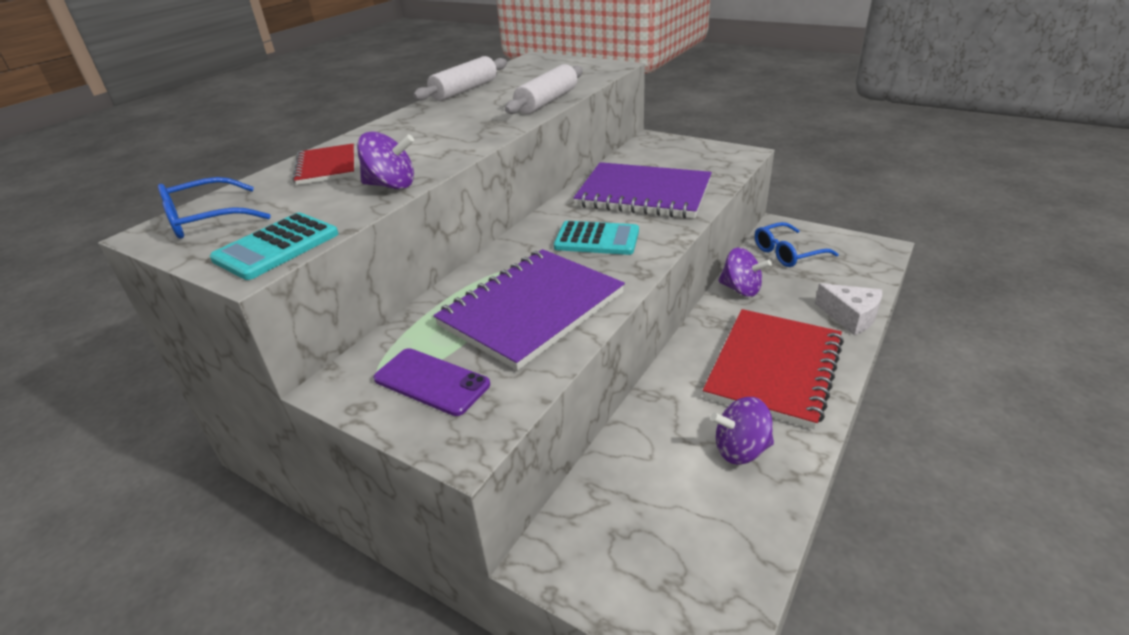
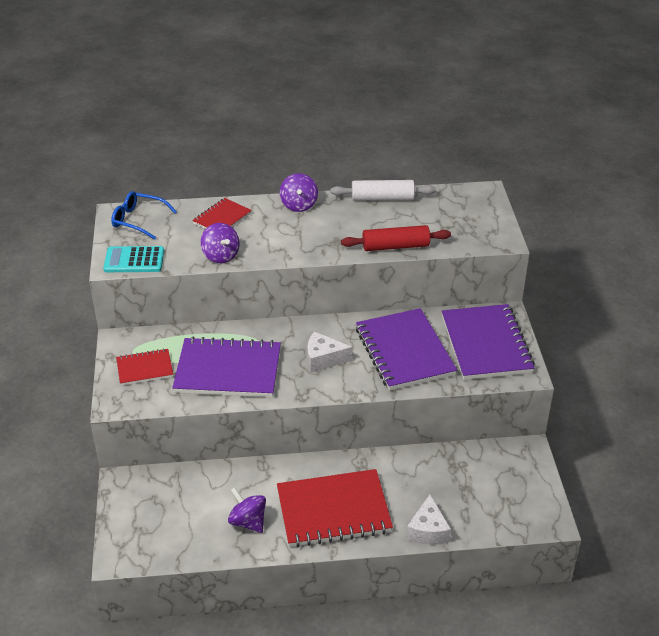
camera: 50 degrees right, 5 degrees up
purple phone [373,348,490,416] -> red notebook [116,348,173,385]
white rolling pin [505,64,583,114] -> red rolling pin [341,225,451,251]
turquoise calculator [554,221,639,255] -> white cheese [307,331,352,372]
purple spinning top [718,248,772,297] -> purple spinning top moved to [280,173,318,212]
blue glasses [755,222,839,267] -> none
none -> purple notebook [442,304,535,380]

